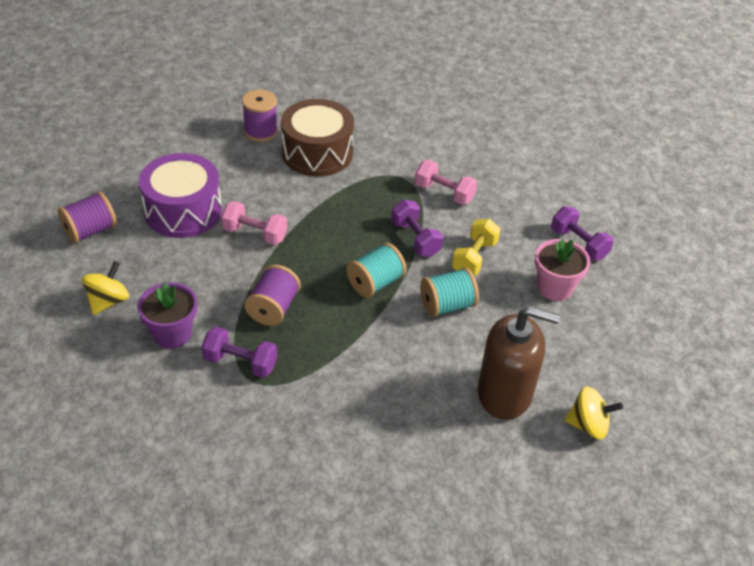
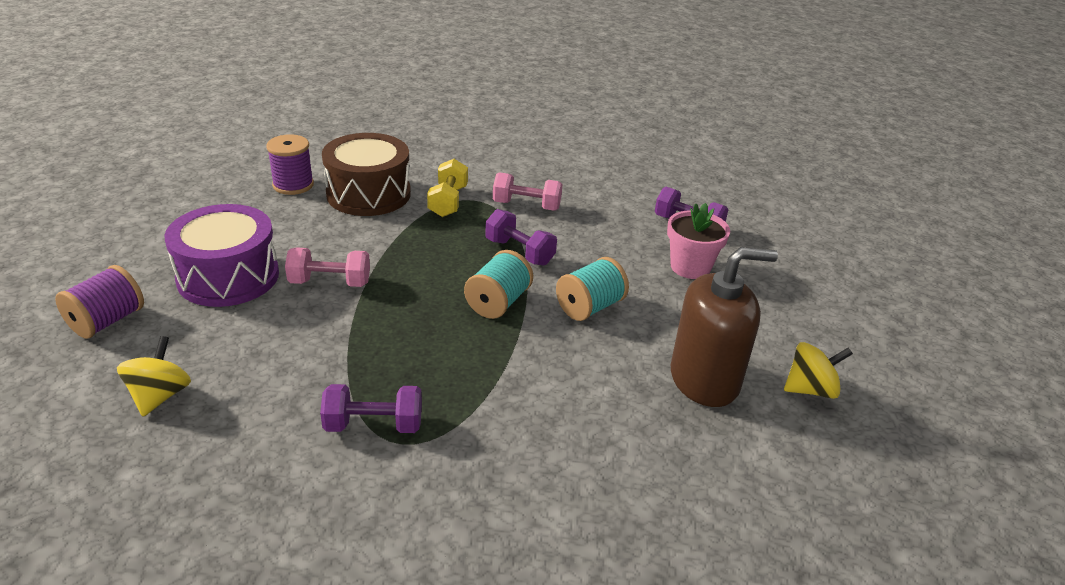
camera: 20 degrees left, 10 degrees down
purple flower pot [137,282,197,349] -> none
purple spool [244,264,300,326] -> none
yellow dumbbell [451,219,500,275] -> yellow dumbbell moved to [427,159,468,217]

